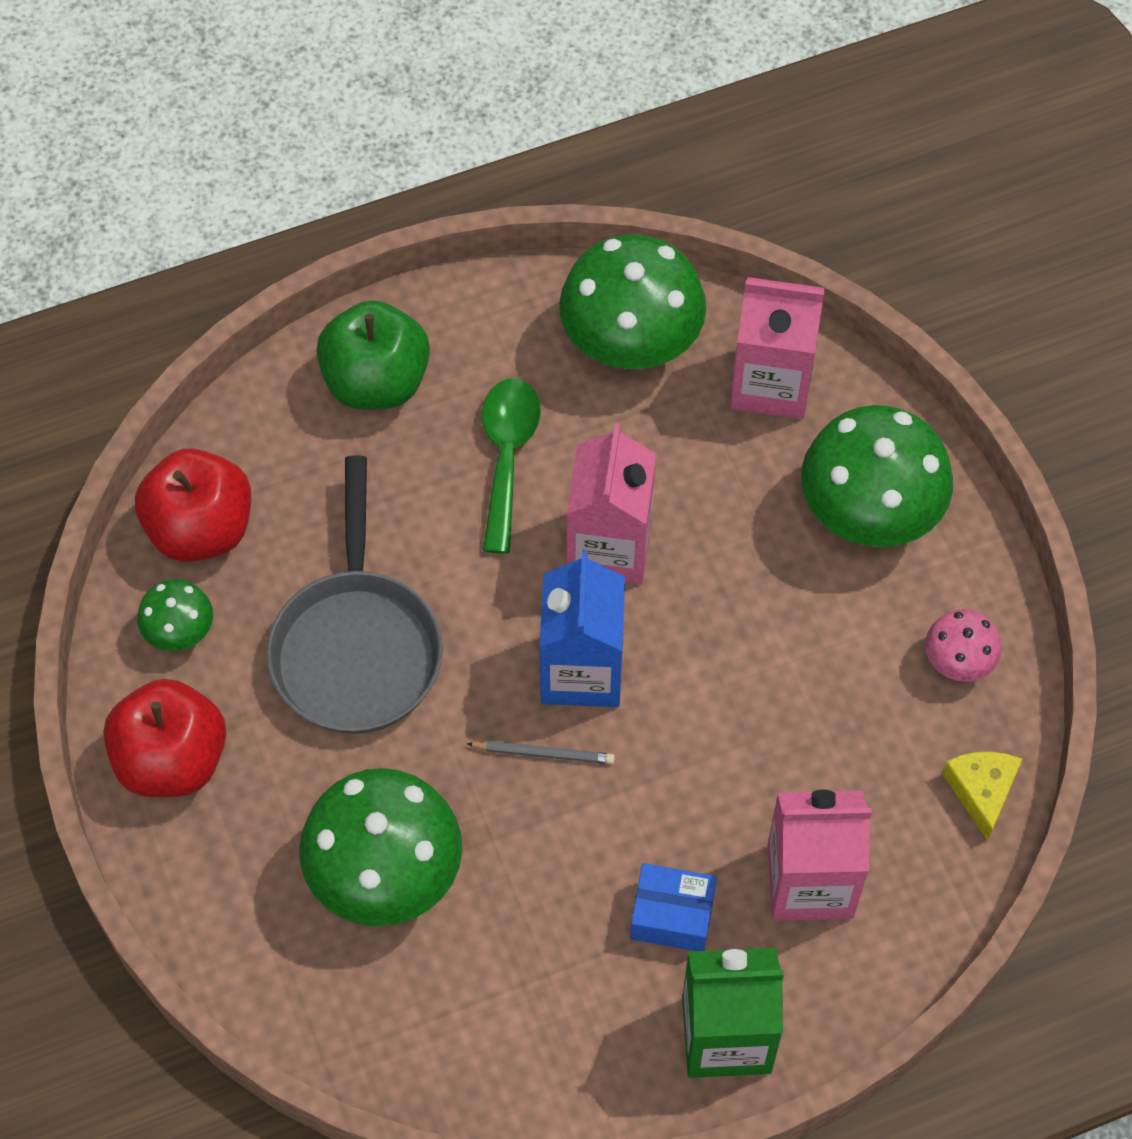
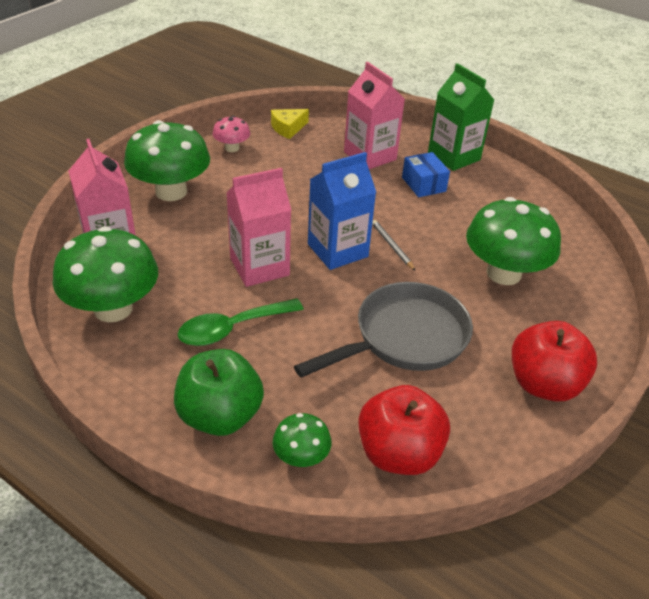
camera: 125 degrees left, 20 degrees down
green mushroom [137,579,213,651] -> green mushroom moved to [273,413,332,467]

